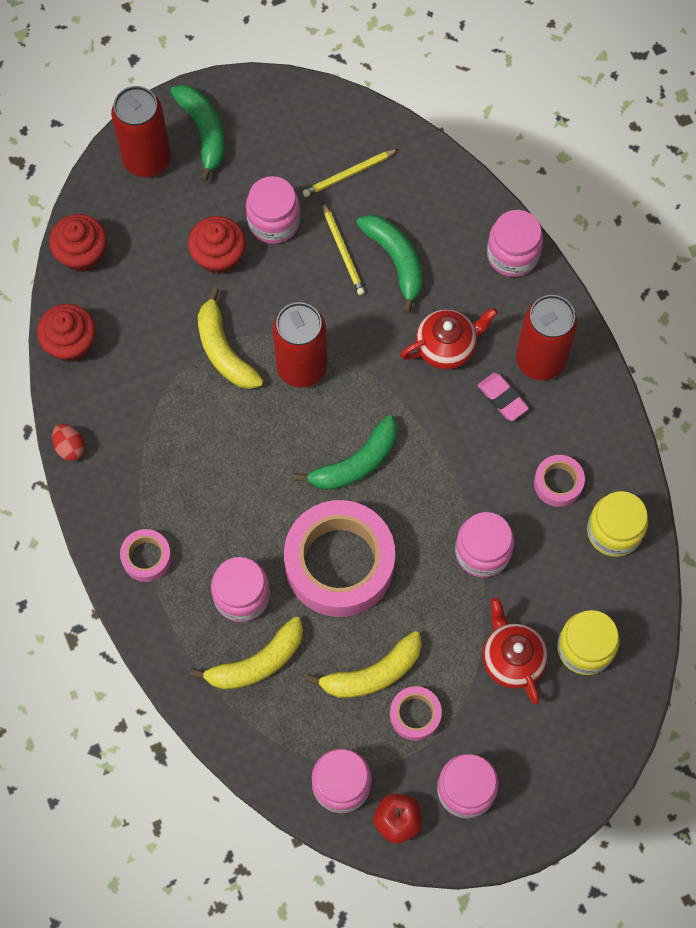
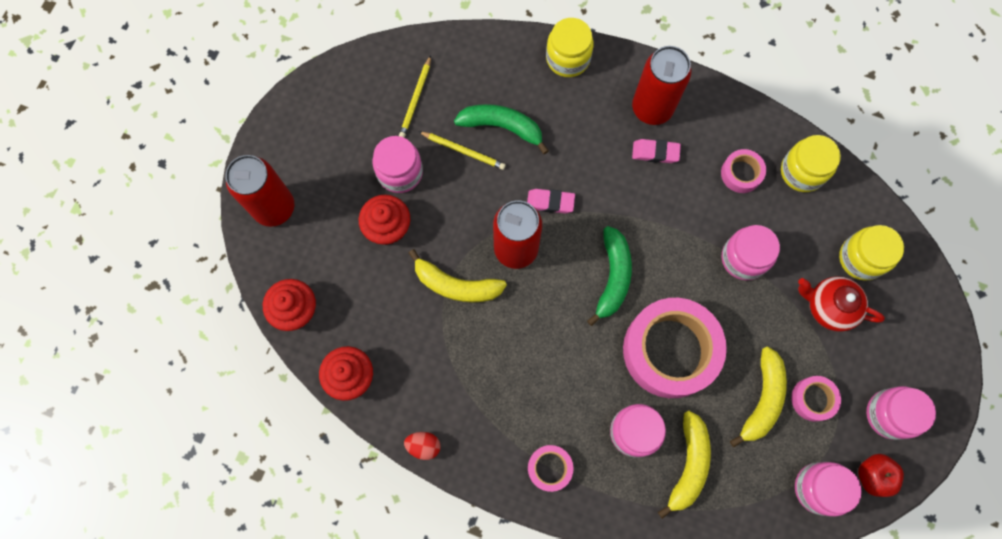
camera: 45 degrees left, 5 degrees up
green banana [170,84,225,182] -> none
red teapot [400,308,498,369] -> none
pink jar [487,210,543,277] -> yellow jar [546,18,594,77]
none -> pink eraser [527,189,575,214]

